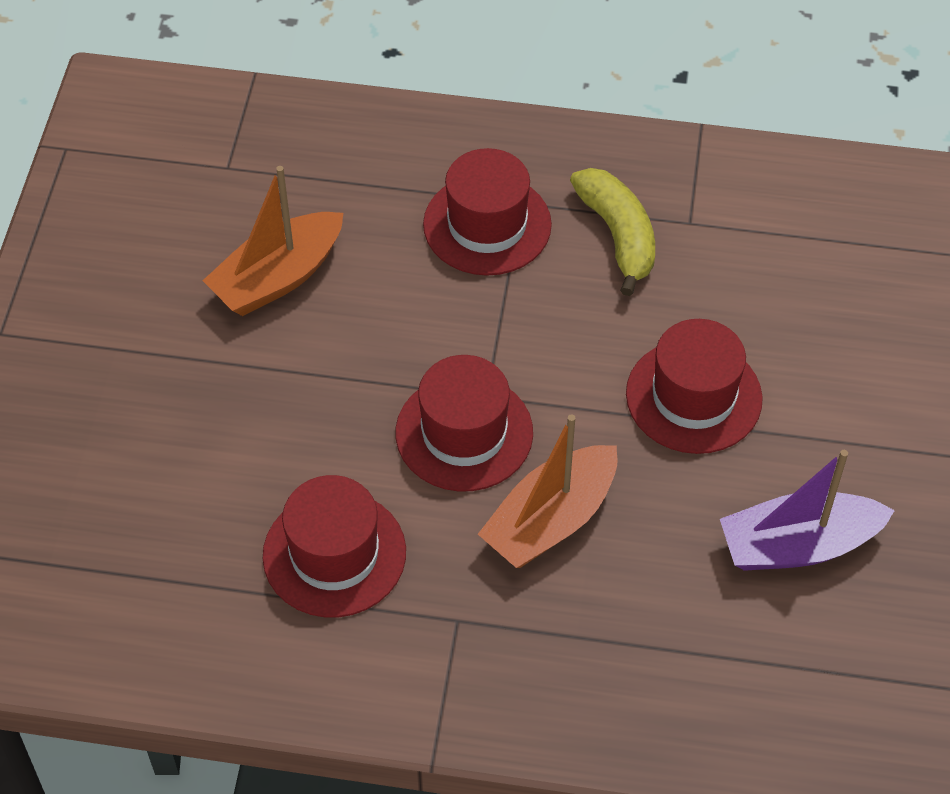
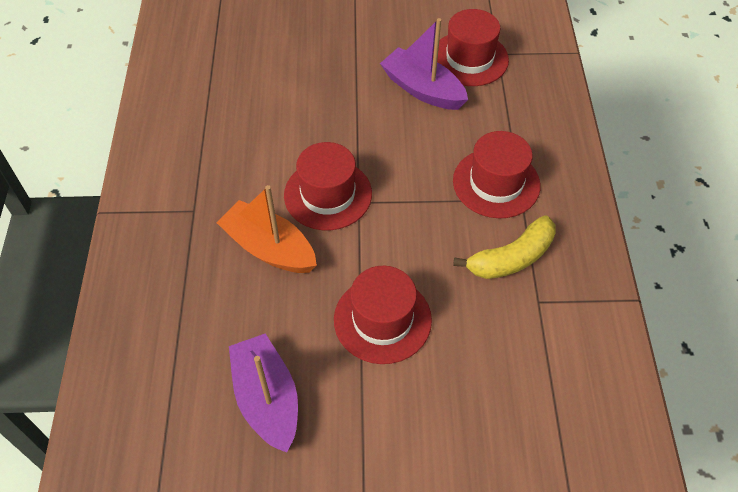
camera: 80 degrees right, 0 degrees up
orange boat [202,166,343,316] -> purple boat [380,18,468,110]
red hat [263,475,406,617] -> red hat moved to [433,9,509,86]

